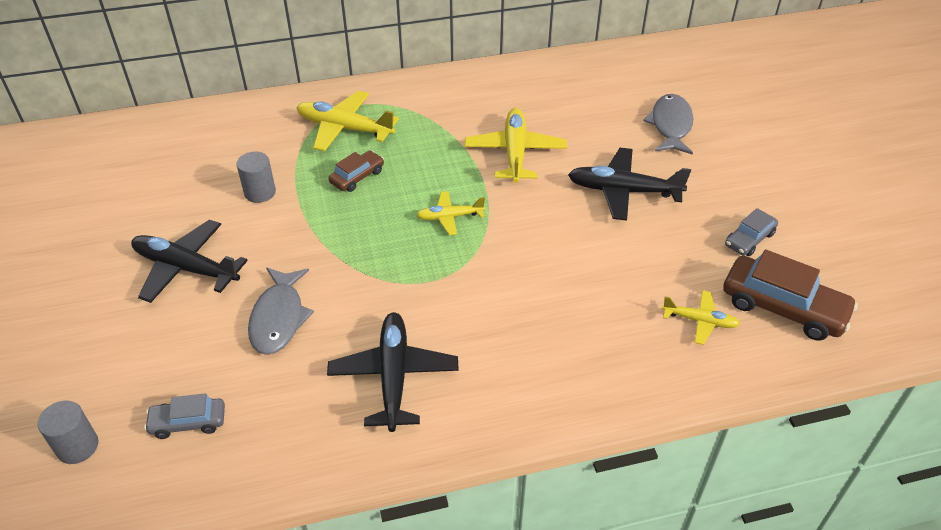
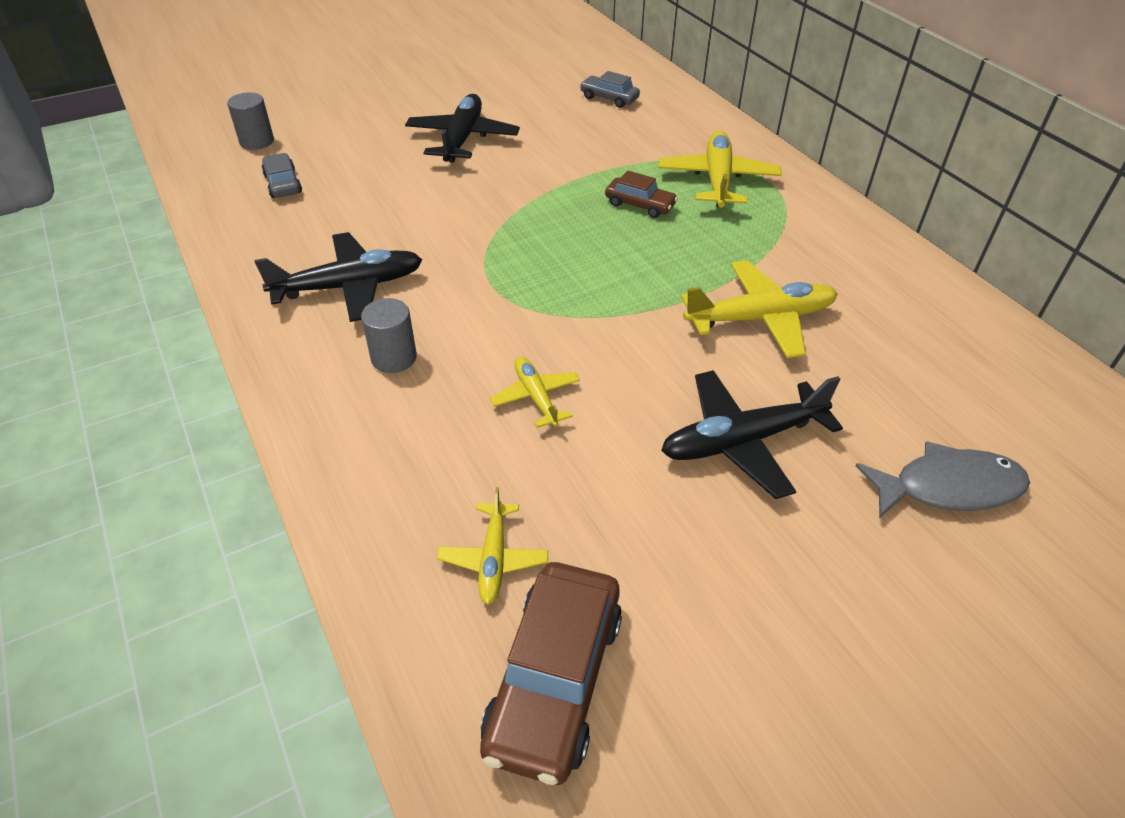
camera: 75 degrees right, 0 degrees up
grey cylinder [236,152,276,203] -> grey cylinder moved to [361,298,417,373]
grey fish [248,268,314,355] -> none
yellow plane [417,191,485,235] -> yellow plane moved to [490,356,580,428]
black plane [568,148,691,221] -> black plane turned 105 degrees counterclockwise [661,370,843,499]
grey car [725,208,778,256] -> grey car moved to [580,71,640,108]

